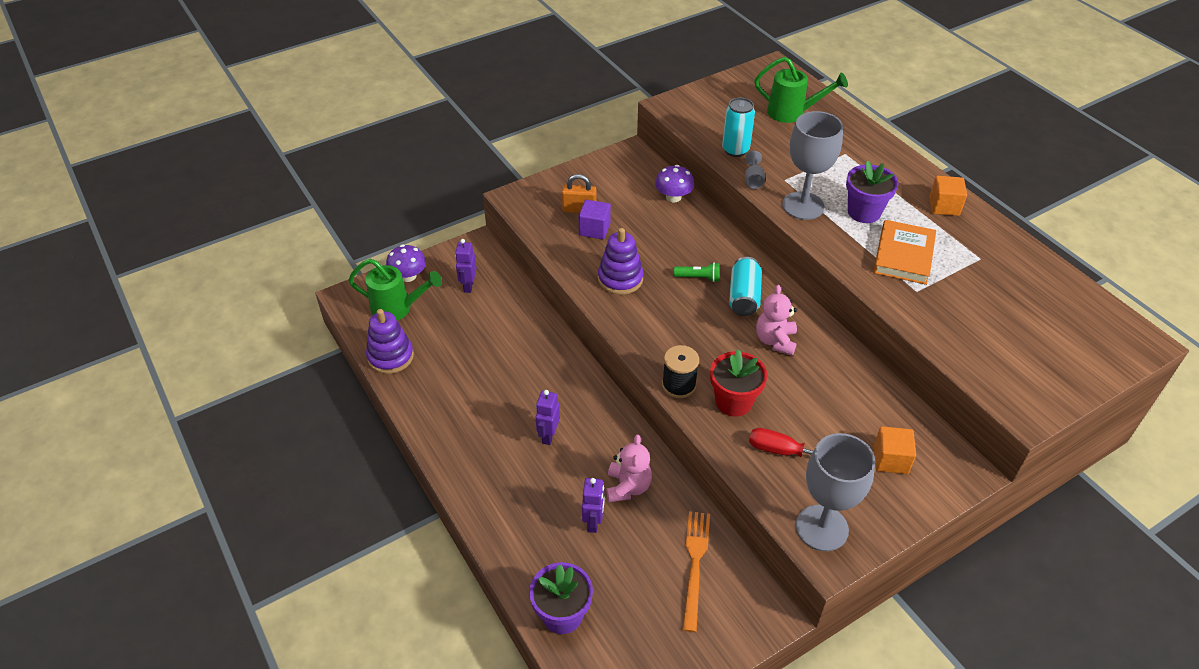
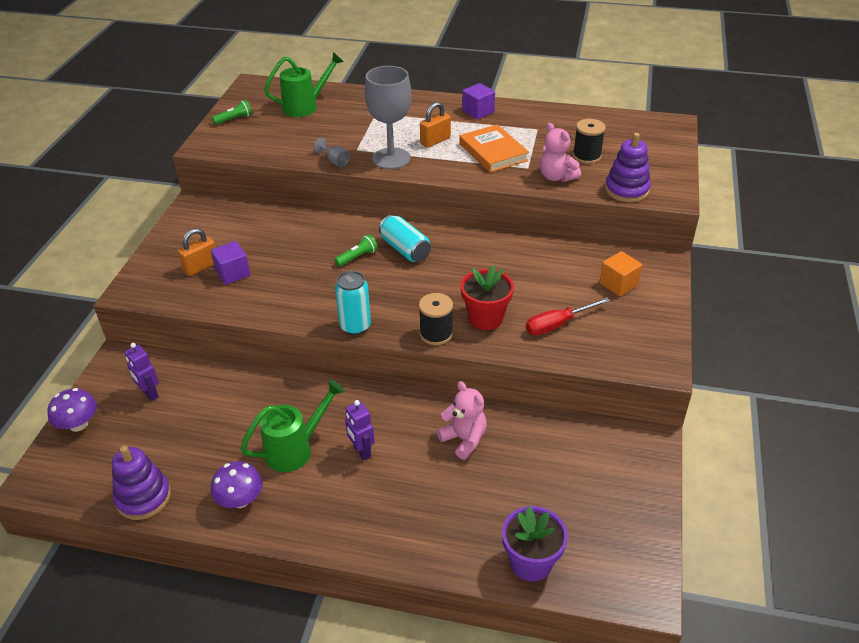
camera: 45 degrees left, 5 degrees down
green watering can [348,259,442,321] -> green watering can moved to [241,380,345,472]
purple robot [582,478,605,533] -> none
purple stacking toy [598,228,644,295] -> purple stacking toy moved to [605,133,651,202]
purple mushroom [655,165,694,202] -> purple mushroom moved to [211,462,262,508]
orange fork [682,511,710,632] -> none
turquoise can [722,98,755,157] -> turquoise can moved to [335,271,371,335]
pink teddy bear [756,285,797,356] -> pink teddy bear moved to [540,123,581,182]
grey goblet [796,433,875,551] -> none
purple flower pot [846,160,898,223] -> orange padlock [420,102,451,148]
orange cube [929,176,967,216] -> purple cube [462,83,495,119]
none -> green flashlight [212,100,252,125]
none -> black spool [573,119,606,164]

